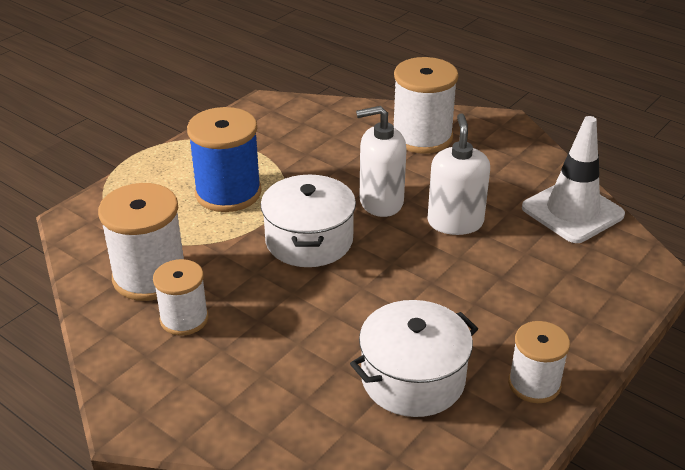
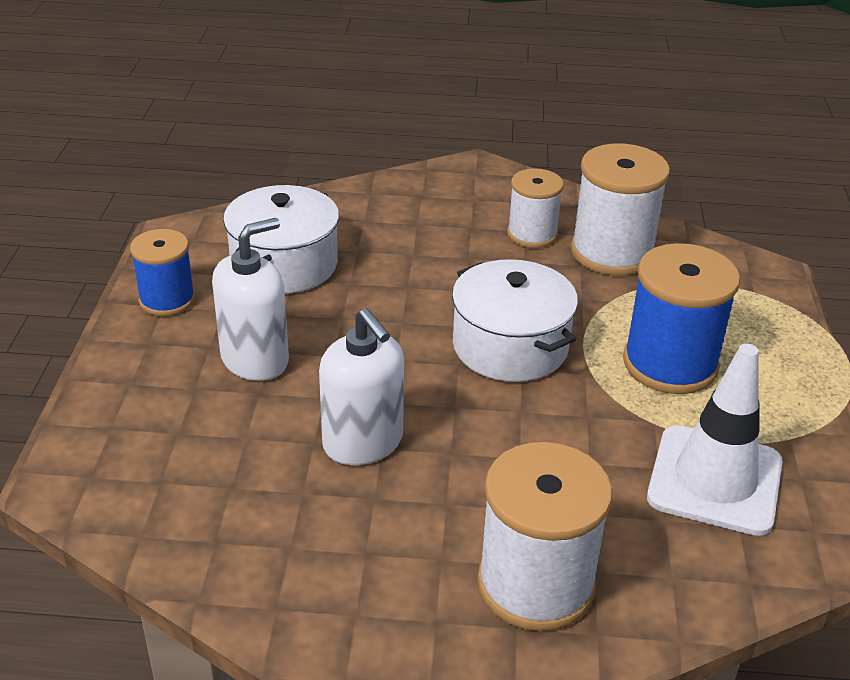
camera: 145 degrees right, 0 degrees up
white soap dispenser [356,106,407,217] -> white soap dispenser moved to [212,218,289,381]
white spool [508,321,570,403] -> blue spool [130,229,195,316]
white traffic cone [522,116,625,243] -> white traffic cone moved to [647,344,783,536]

